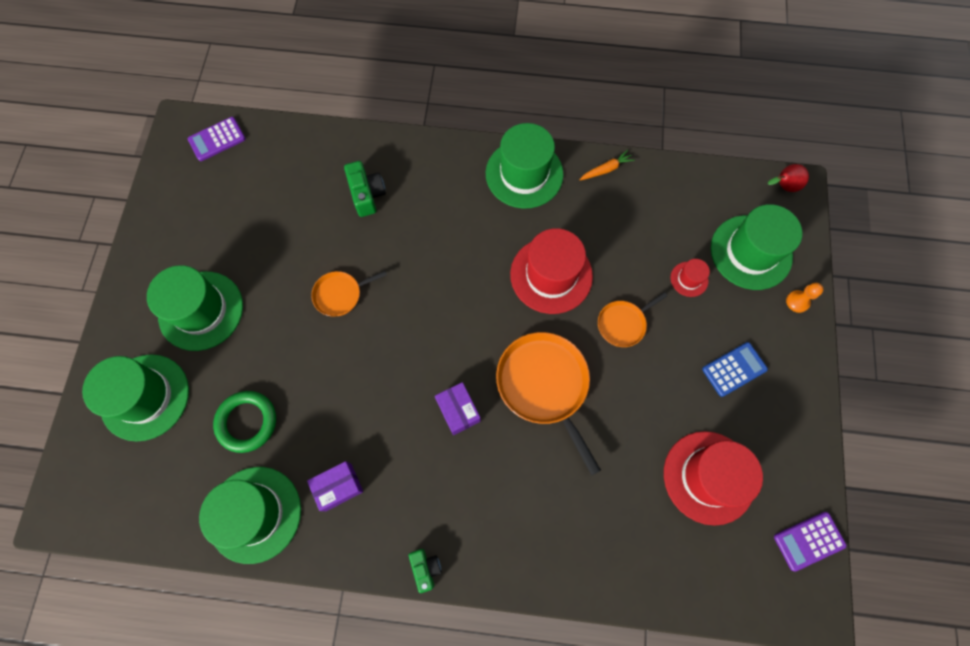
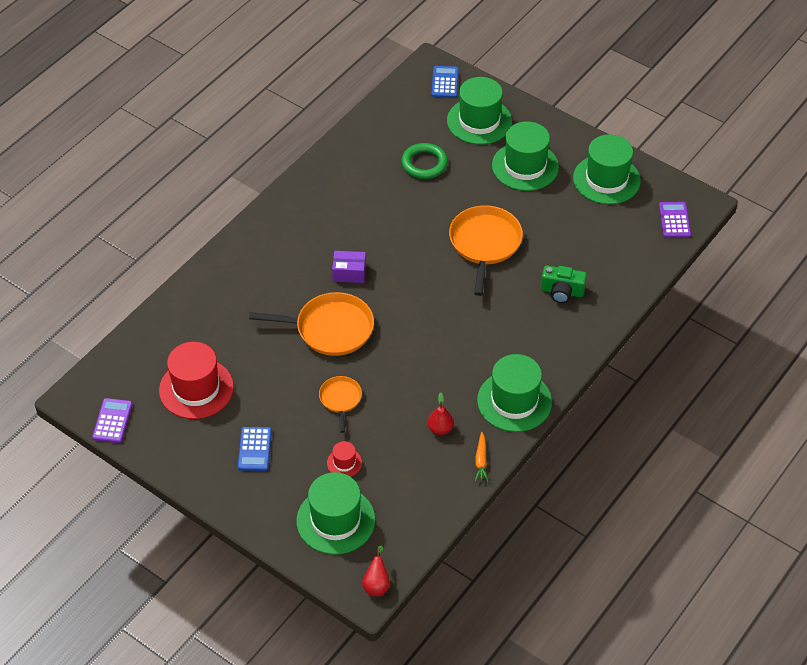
camera: 120 degrees right, 20 degrees down
green hat [199,467,301,564] -> green hat moved to [573,134,641,204]
purple box [307,461,363,511] -> none
orange pan [311,271,387,317] -> orange pan [449,205,523,296], size x1.84
green camera [409,549,442,593] -> none
red hat [510,228,593,314] -> none
orange pawn [786,283,823,313] -> none
none -> red pear [428,393,454,435]
none -> blue calculator [432,66,459,98]

